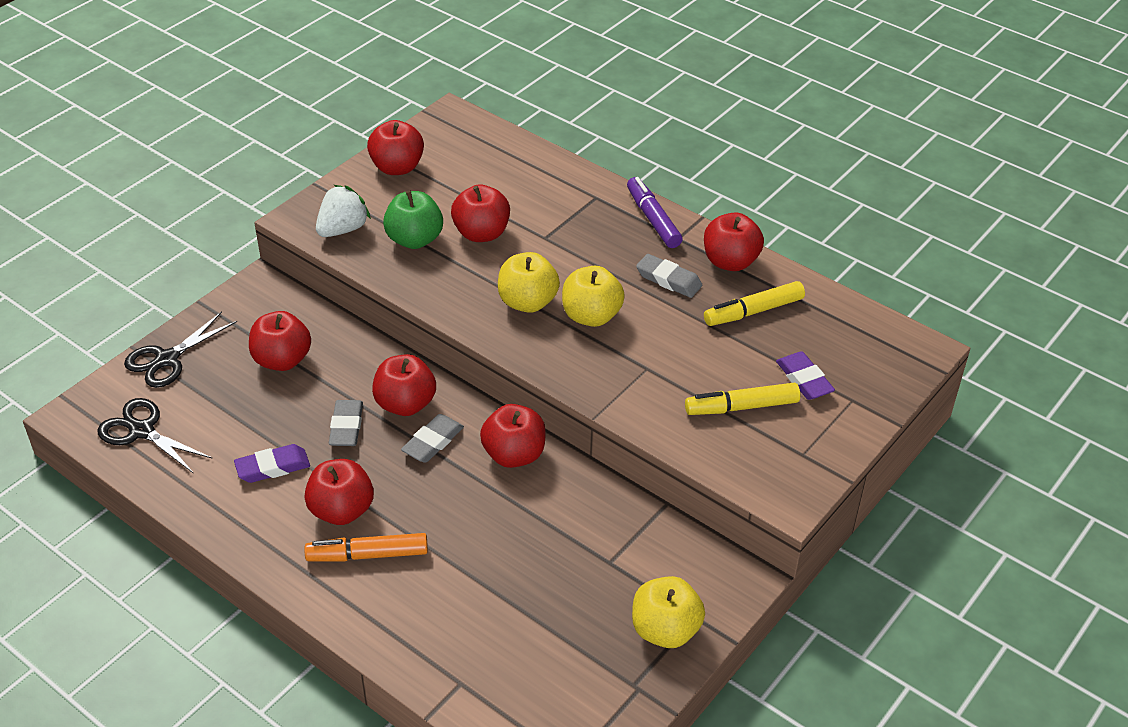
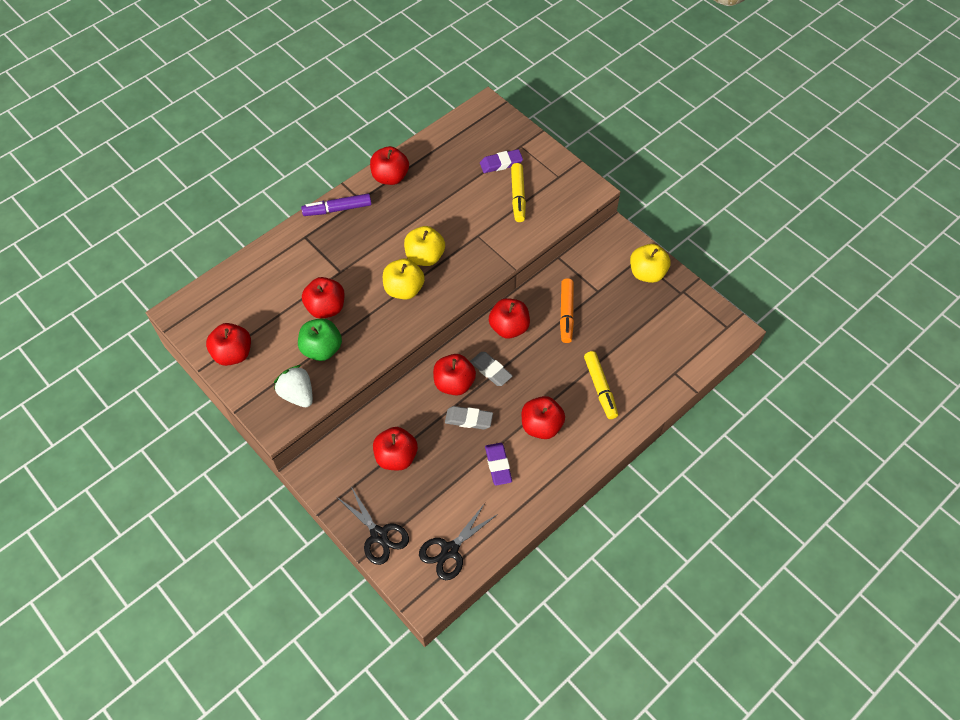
camera: 80 degrees left, 15 degrees up
orange marker [304,533,428,562] -> orange marker moved to [560,278,574,343]
grey eraser [636,254,702,298] -> none
yellow marker [704,281,805,326] -> yellow marker moved to [584,351,618,419]

